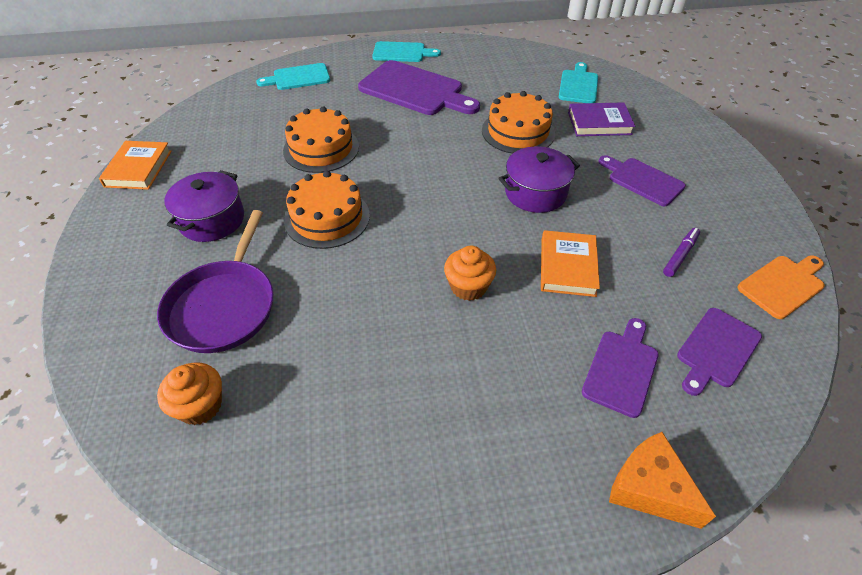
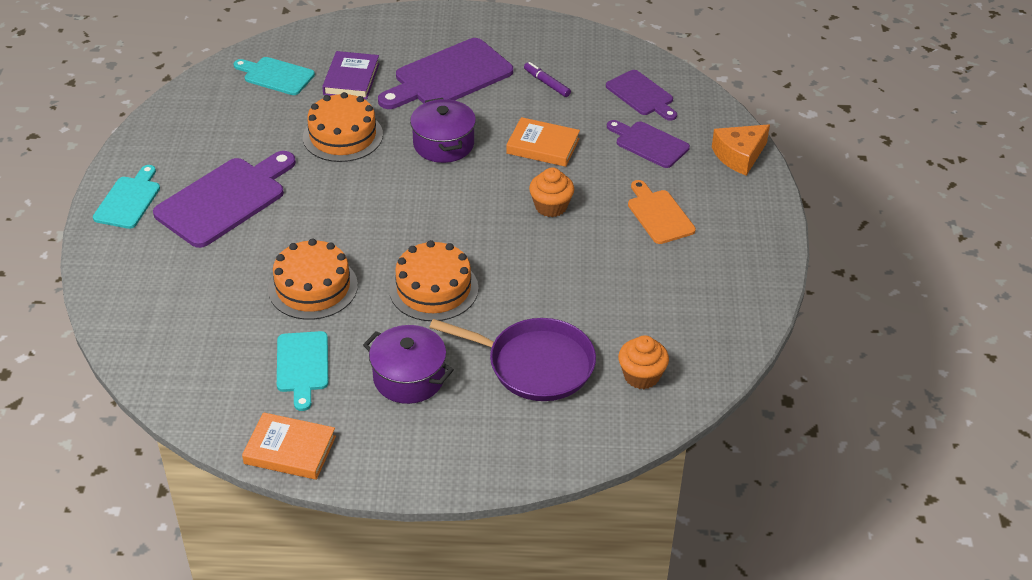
camera: 80 degrees left, 5 degrees down
turquoise cutting board [256,63,330,90] -> turquoise cutting board moved to [277,331,328,411]
purple cutting board [599,155,686,206] -> purple cutting board [378,38,513,109], size x1.70
orange cutting board [737,256,825,319] -> orange cutting board moved to [628,180,696,244]

